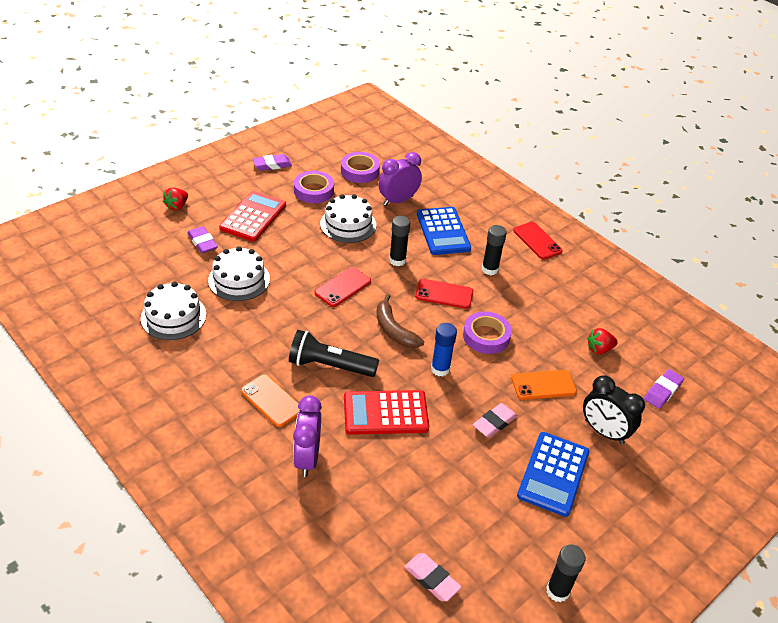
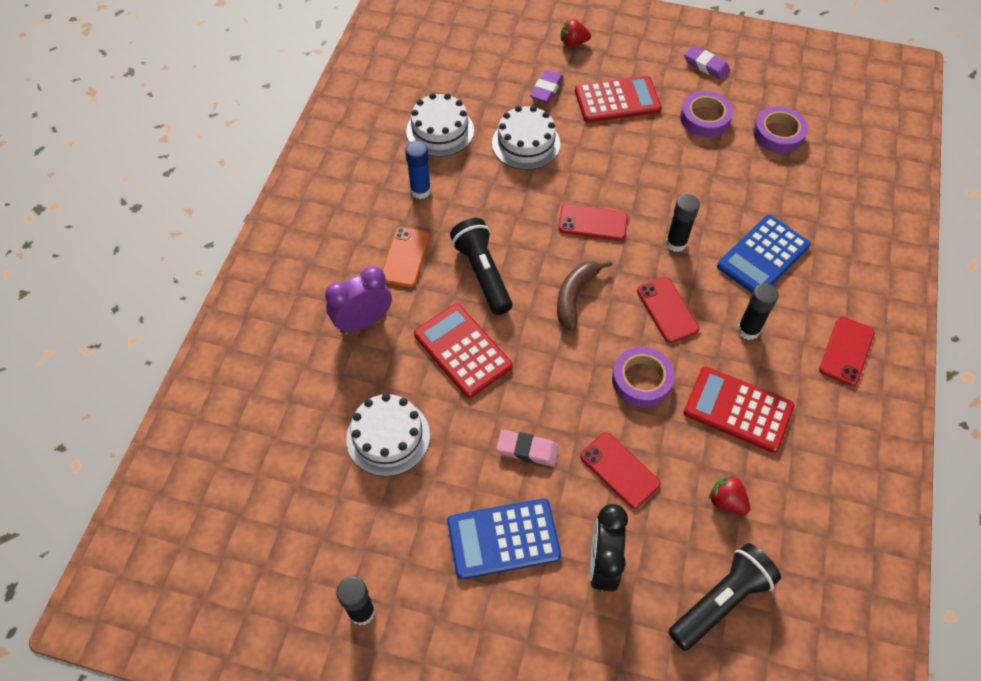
camera: 60 degrees right, 15 degrees up
white cake [320,194,376,243] -> white cake moved to [346,393,430,476]
purple clock [378,152,422,206] -> none
pink eraser [404,553,461,601] -> none
blue glue stick [431,323,457,377] -> blue glue stick moved to [405,141,431,199]
orange phone [512,370,577,400] -> red phone [580,432,660,509]
purple eraser [644,369,684,409] -> black flashlight [668,543,781,651]
none -> red calculator [684,367,794,453]

